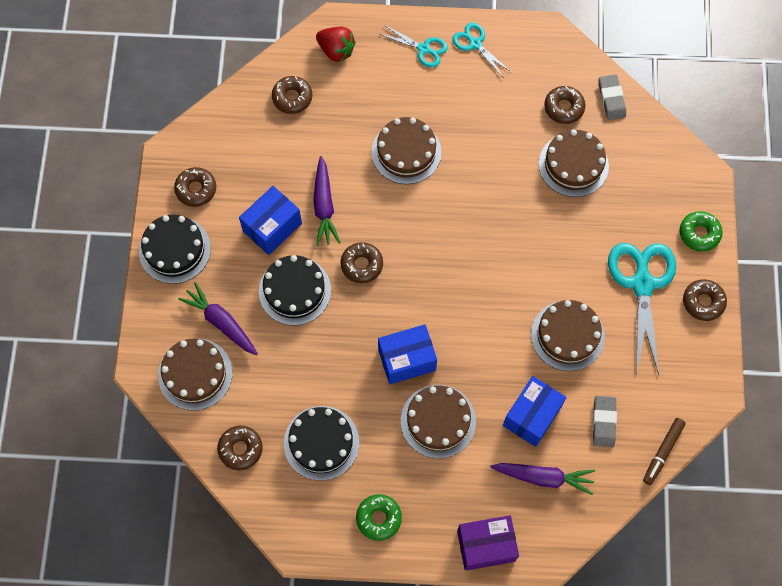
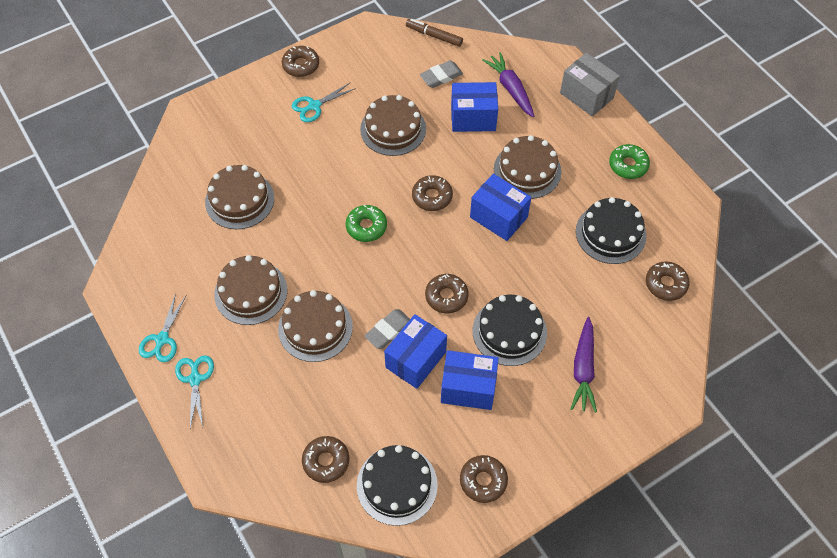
camera: 125 degrees left, 10 degrees down
black cake [139,214,211,284] -> black cake moved to [357,445,438,526]
brown cake [158,338,233,411] -> brown cake moved to [214,255,288,325]
purple carrot [313,156,341,246] -> blue box [384,314,447,389]
red strawberry [316,27,356,62] -> none
purple box [457,515,519,571] -> grey box [560,53,620,116]
brown donut [544,86,586,124] -> brown donut moved to [412,175,453,211]
grey eraser [599,74,626,120] -> grey eraser moved to [364,309,410,349]
turquoise scissors [608,243,676,375] -> turquoise scissors [291,83,356,122], size x0.54
brown marker [643,418,686,485] -> brown marker turned 150 degrees counterclockwise [406,19,463,47]
green donut [680,211,723,252] -> green donut moved to [346,205,387,242]

